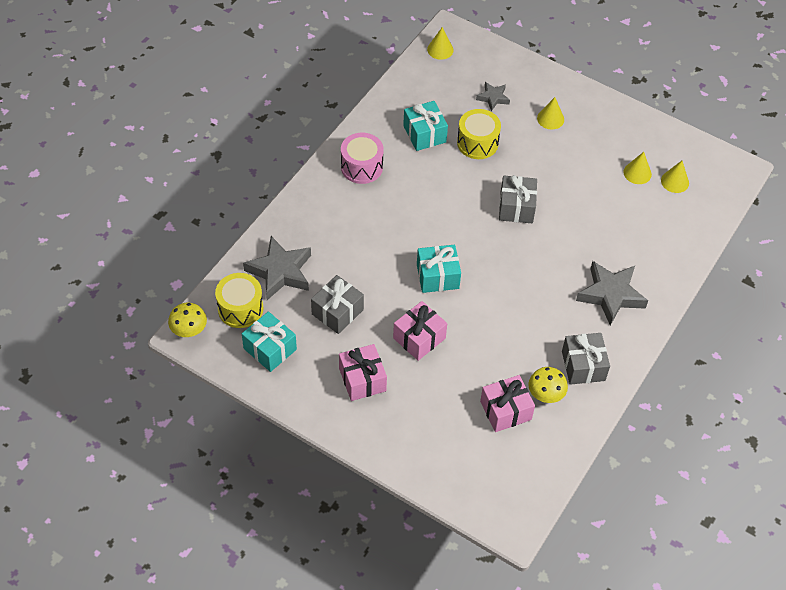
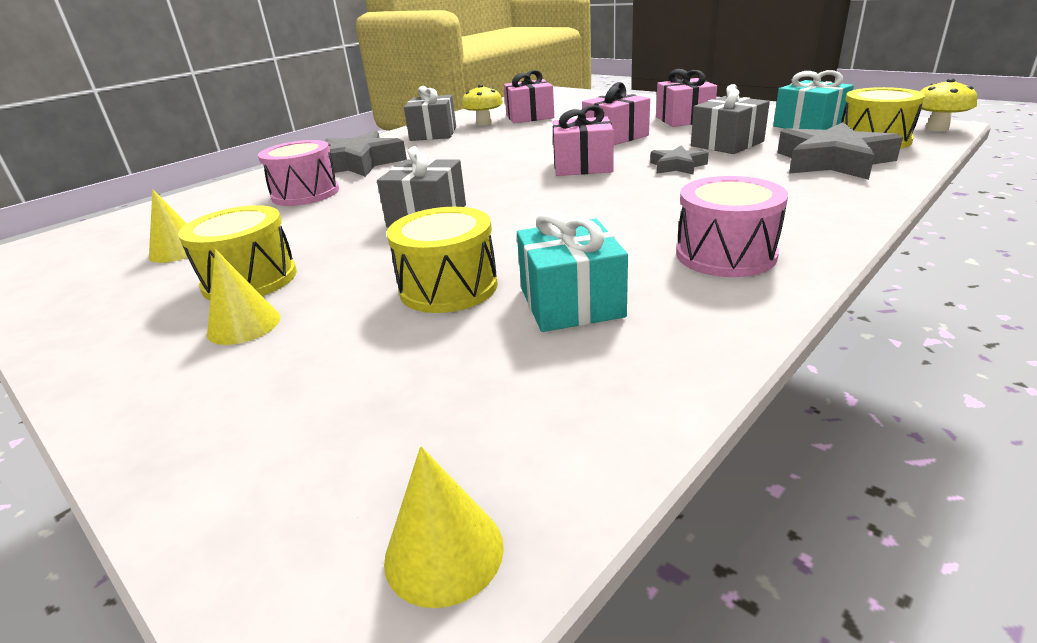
camera: 165 degrees left, 25 degrees down
turquoise gift [417,244,461,293] -> pink gift [553,105,614,176]
grey star [476,82,510,111] -> grey star moved to [650,146,709,175]
yellow cone [661,161,689,193] -> none
none -> yellow drum [178,205,297,300]
none -> pink drum [258,140,339,206]

